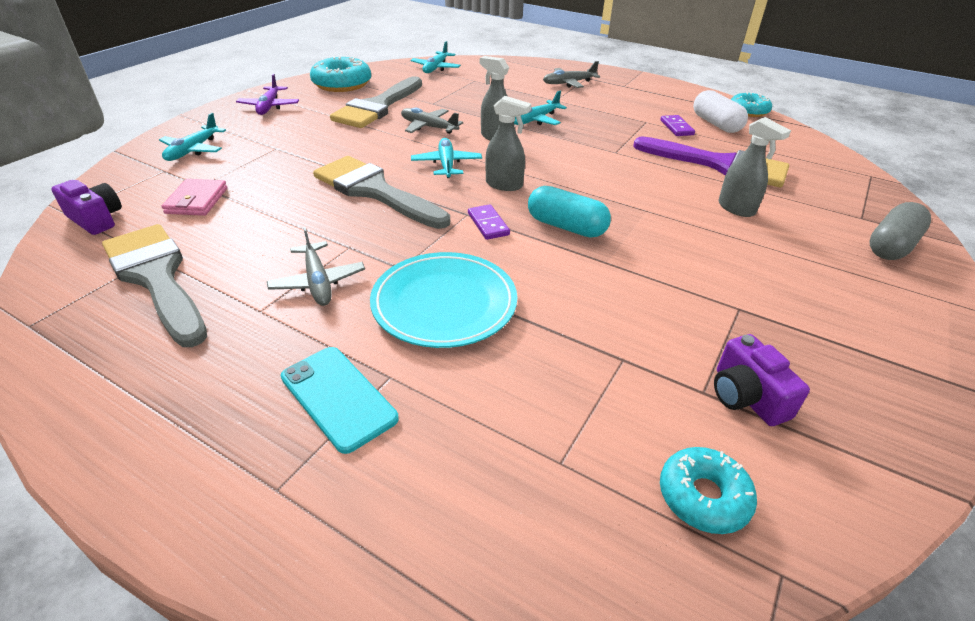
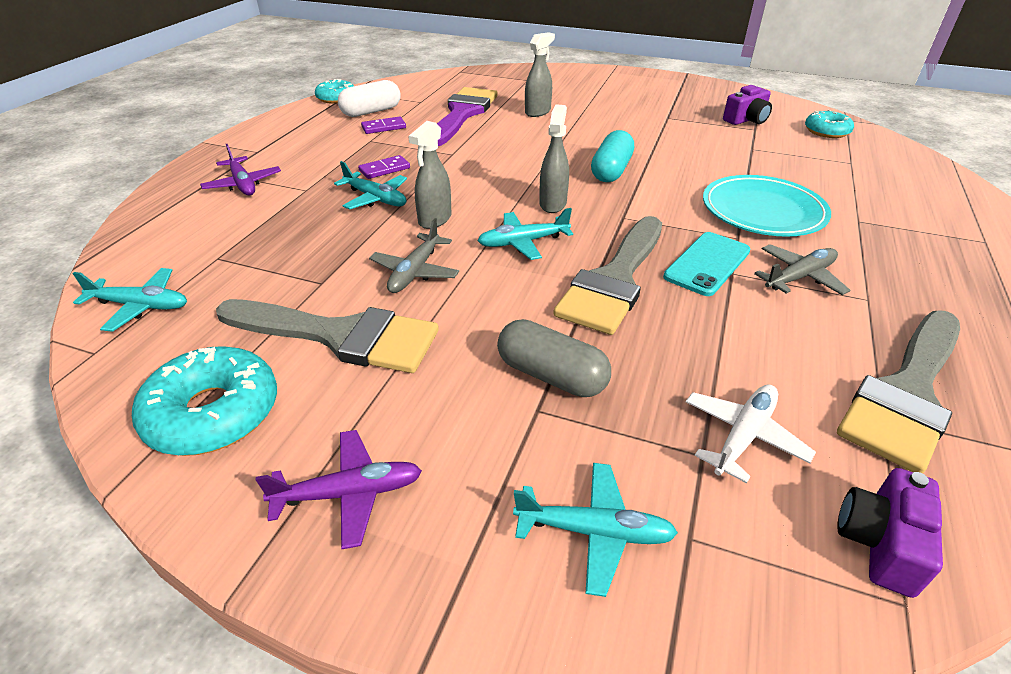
camera: 100 degrees left, 0 degrees up
pink wallet [161,179,228,216] -> white plane [686,385,816,483]
turquoise phone [281,347,399,454] -> turquoise phone moved to [663,232,750,296]
purple domino [468,204,510,240] -> purple domino moved to [358,155,410,179]
grey plane [543,61,600,88] -> purple plane [200,144,281,196]
grey capsule [869,202,931,260] -> grey capsule moved to [497,319,611,397]

